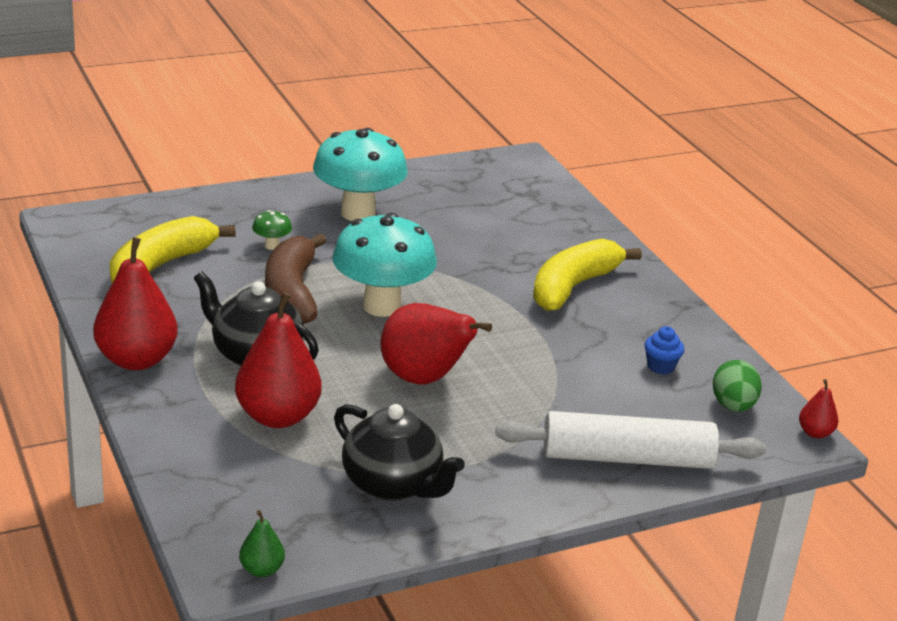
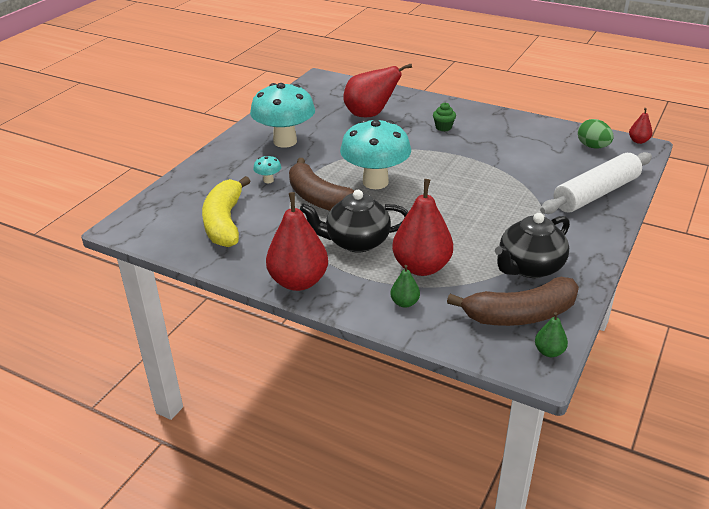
camera: 35 degrees left, 5 degrees up
green mushroom [252,210,292,250] -> turquoise mushroom [253,155,281,183]
black teapot [334,404,465,501] -> black teapot turned 135 degrees clockwise [495,213,570,278]
red pear [380,303,492,384] -> red pear moved to [343,64,412,117]
yellow banana [533,238,642,311] -> green cupcake [433,102,456,131]
blue cupcake [644,326,684,374] -> none
none -> green pear [390,265,420,308]
none -> brown banana [447,277,579,326]

